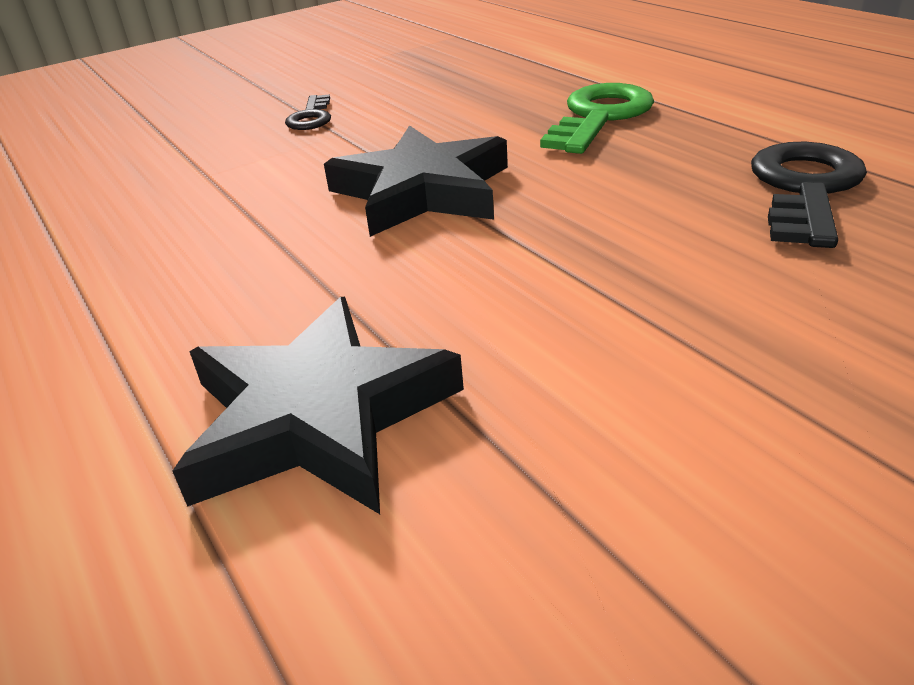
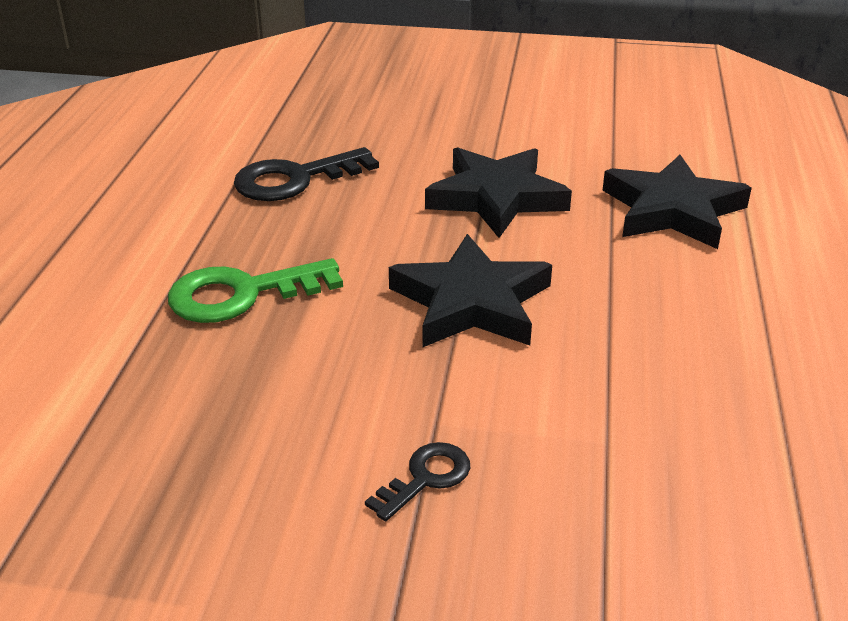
camera: 140 degrees left, 0 degrees up
none -> black star [425,147,572,238]

